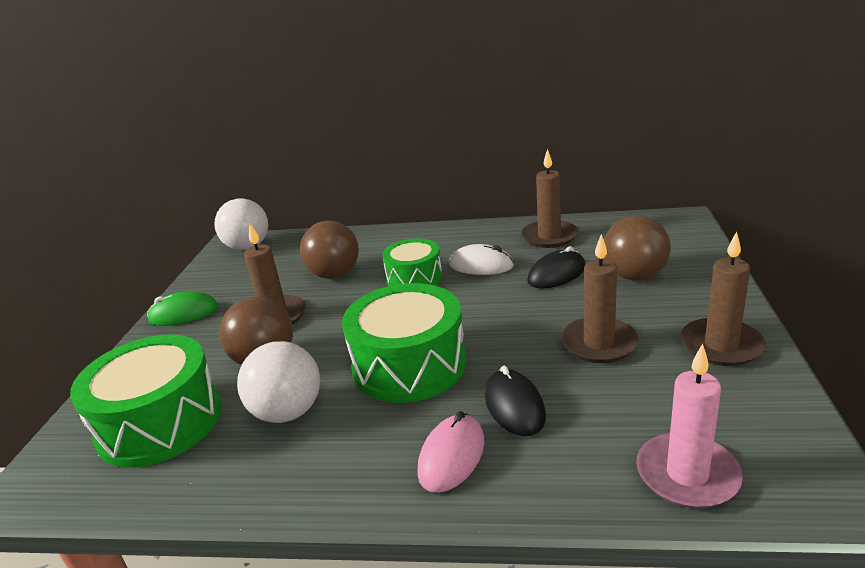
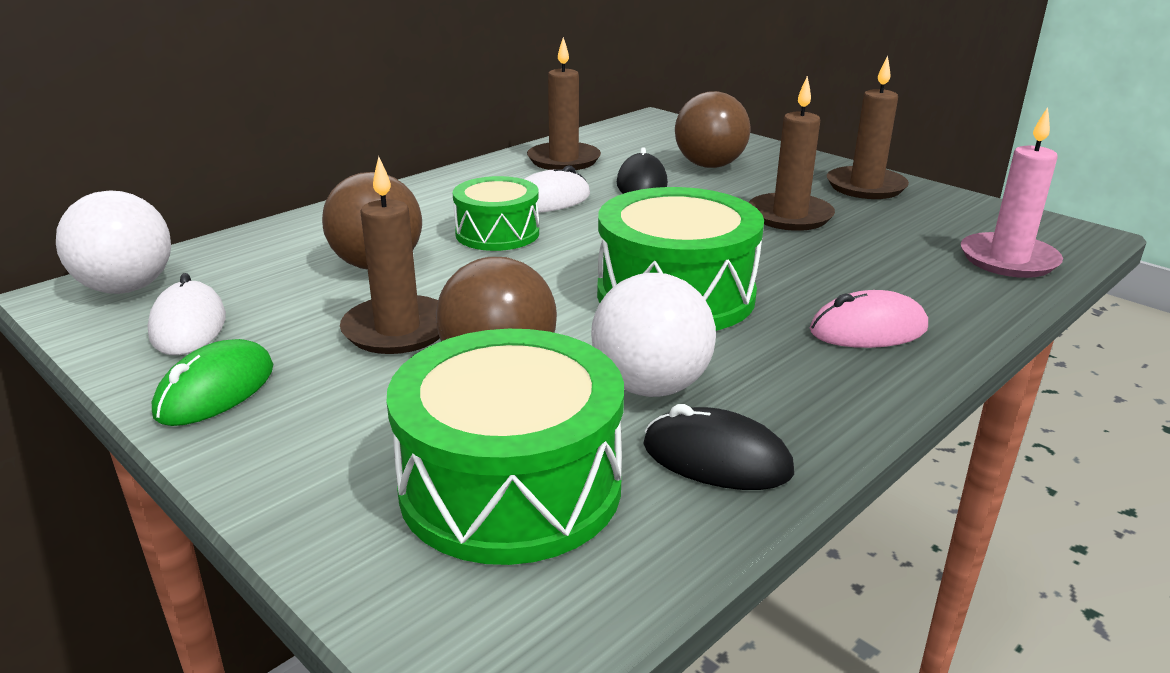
camera: 55 degrees left, 0 degrees up
pink mouse [417,411,485,493] -> pink mouse turned 75 degrees counterclockwise [810,290,928,348]
black mouse [485,366,546,436] -> black mouse moved to [643,404,794,490]
none -> white mouse [147,273,226,355]

